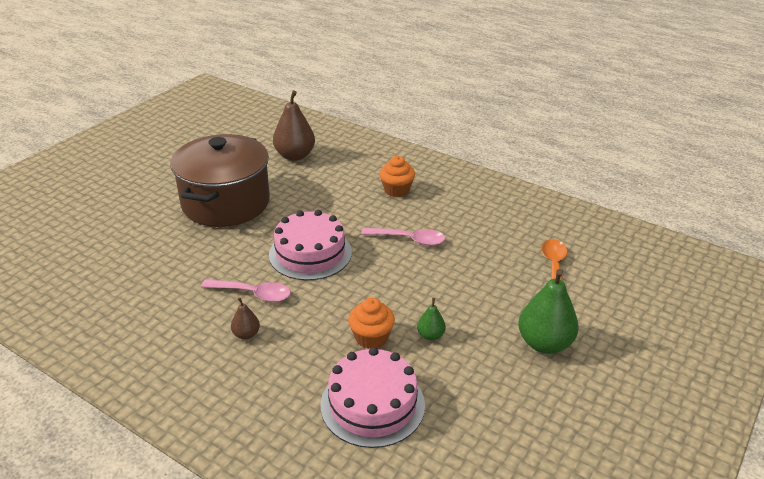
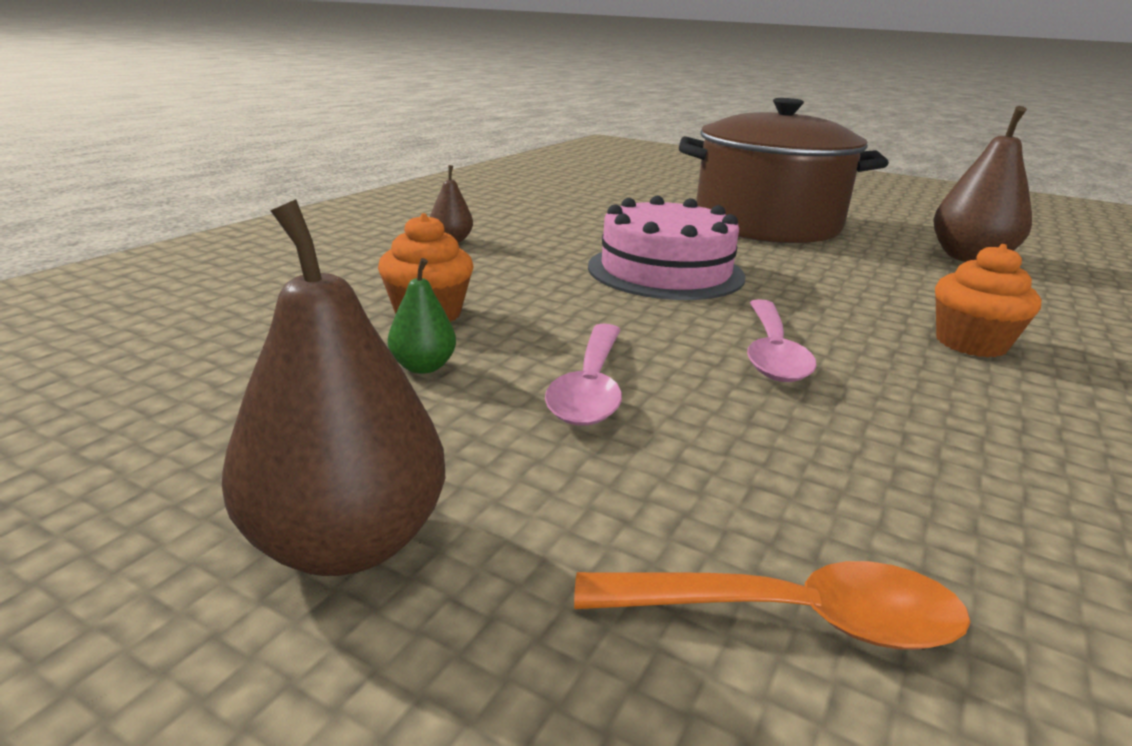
camera: 85 degrees right, 10 degrees down
pink spoon [201,279,291,302] -> pink spoon moved to [545,323,622,426]
pink cake [321,347,425,448] -> none
green pear [518,269,579,354] -> brown pear [222,199,445,576]

